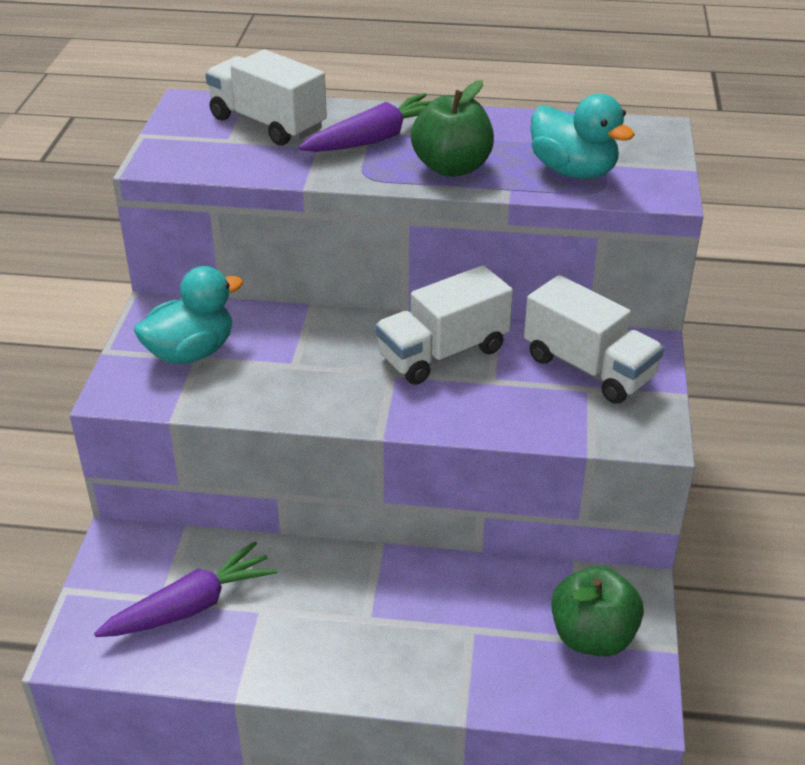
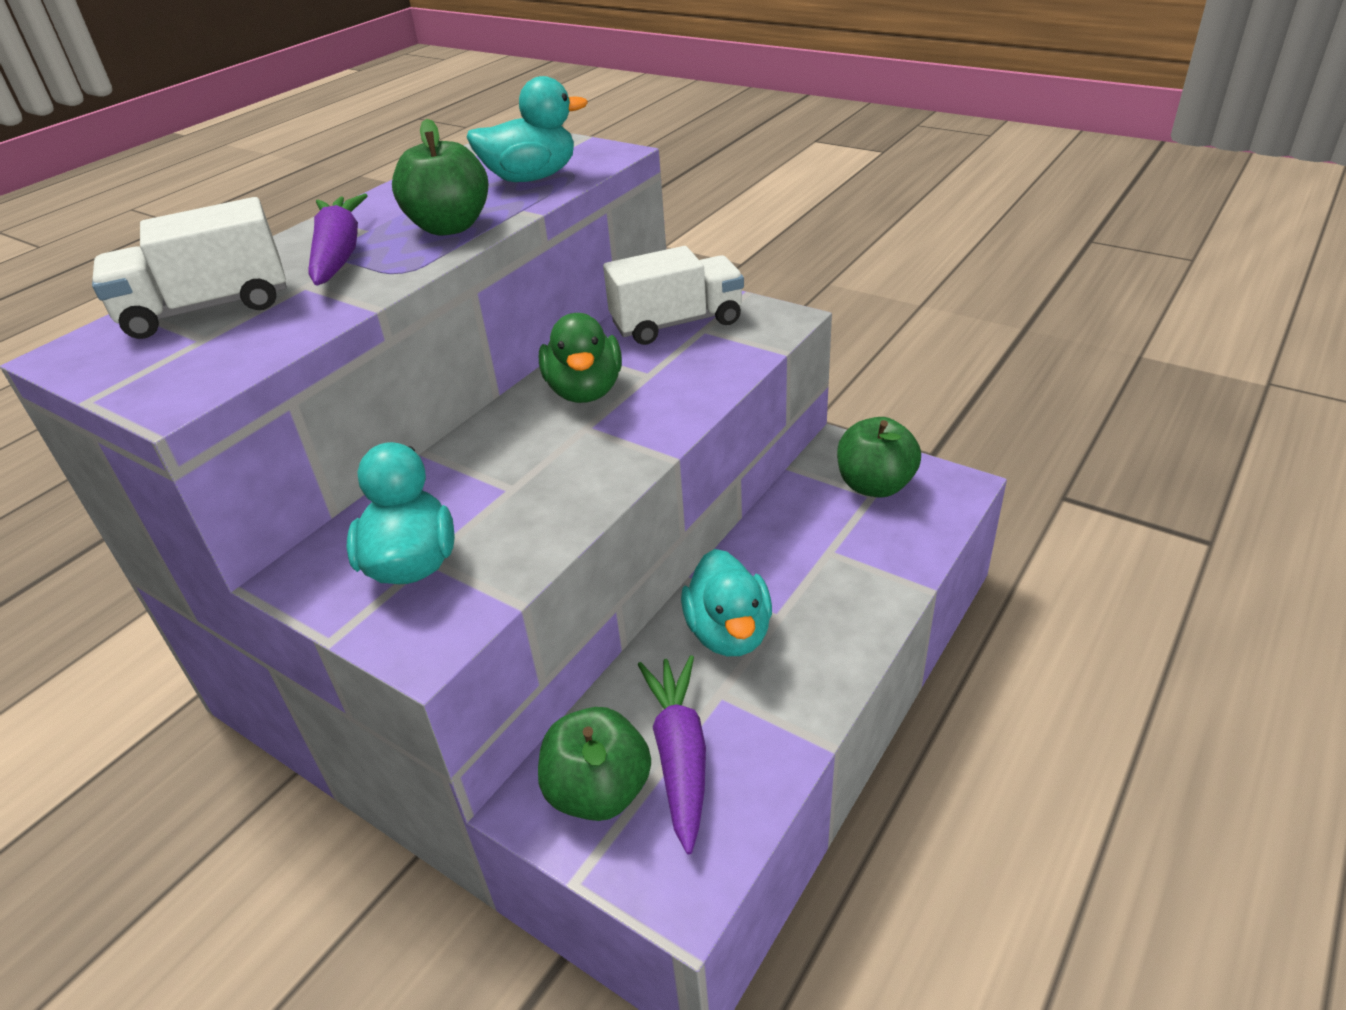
camera: 60 degrees left, 0 degrees up
white truck [375,265,513,385] -> green duck [539,313,622,403]
none -> green apple [538,707,651,821]
none -> turquoise duck [681,549,772,656]

